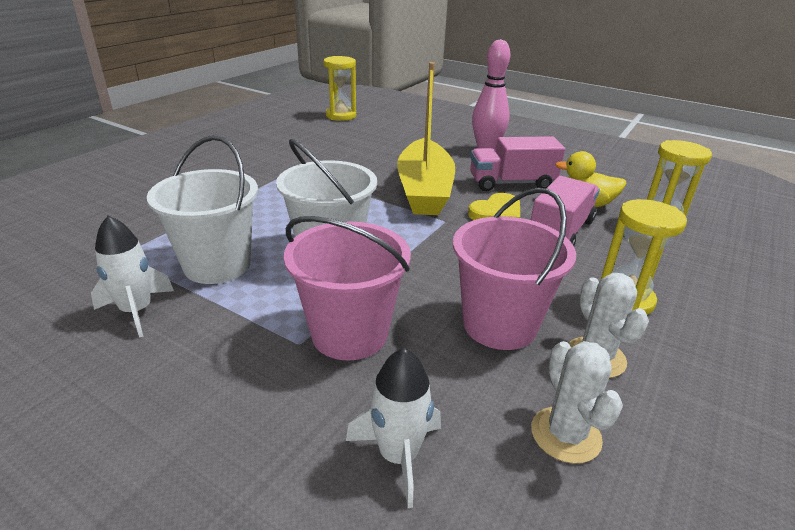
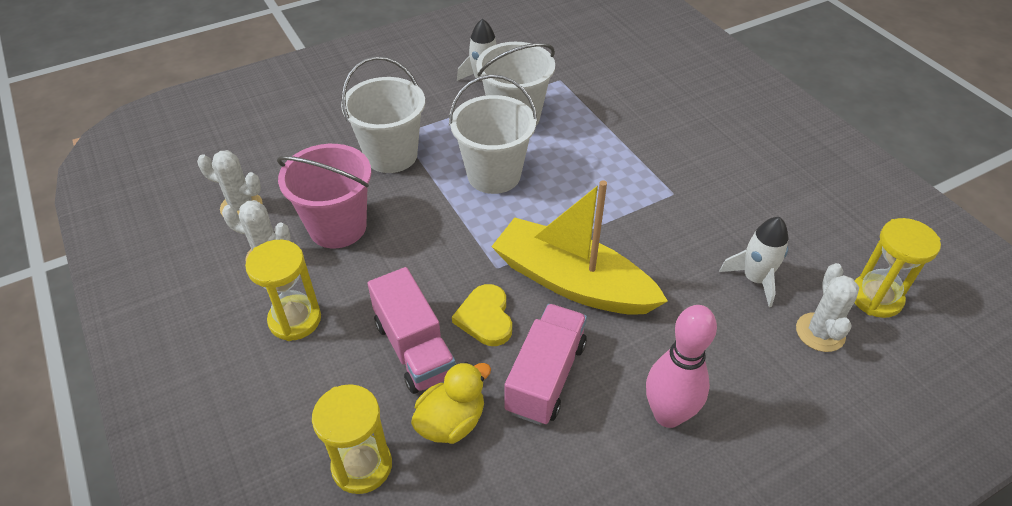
camera: 120 degrees right, 15 degrees up
pink bucket [284,216,411,361] -> white bucket [341,56,425,173]
white rocket [346,348,441,508] -> white rocket moved to [719,217,788,307]
none -> white cactus [796,263,859,352]

